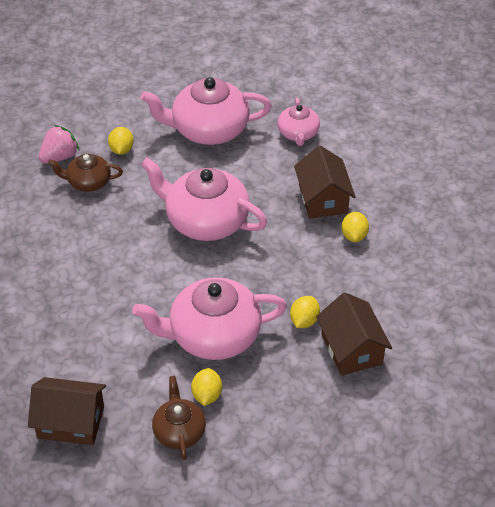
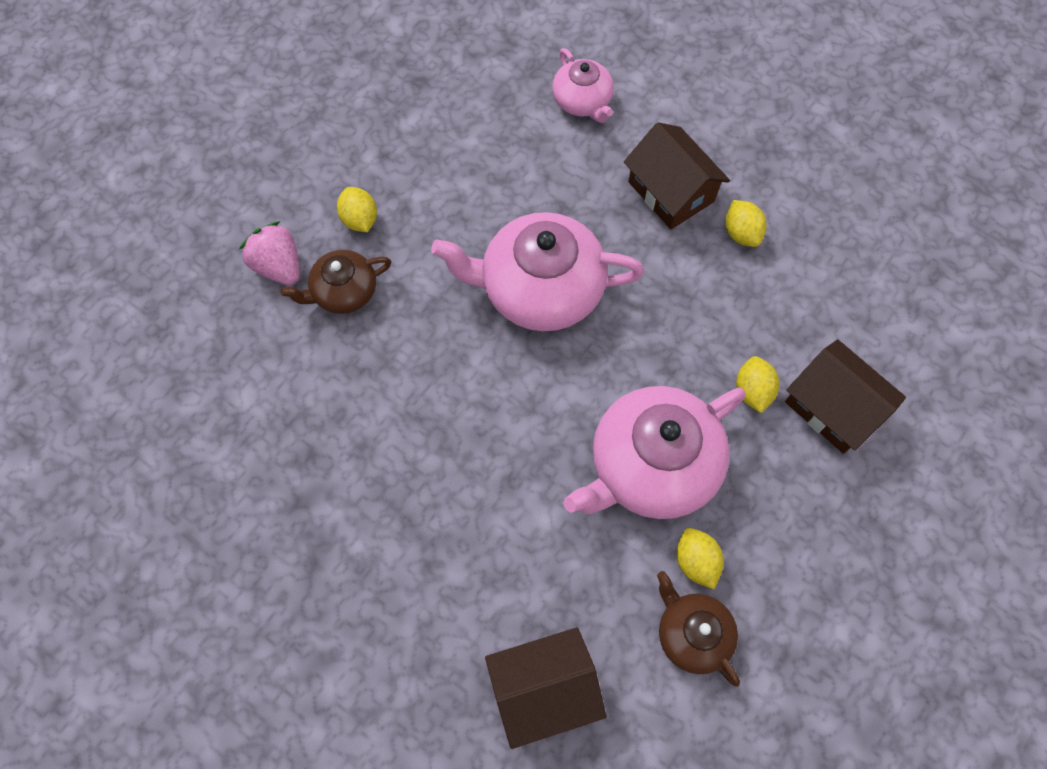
camera: 25 degrees left, 20 degrees up
pink strawberry [39,125,80,164] -> pink strawberry turned 60 degrees counterclockwise [239,221,300,285]
pink teapot [141,77,272,145] -> none

